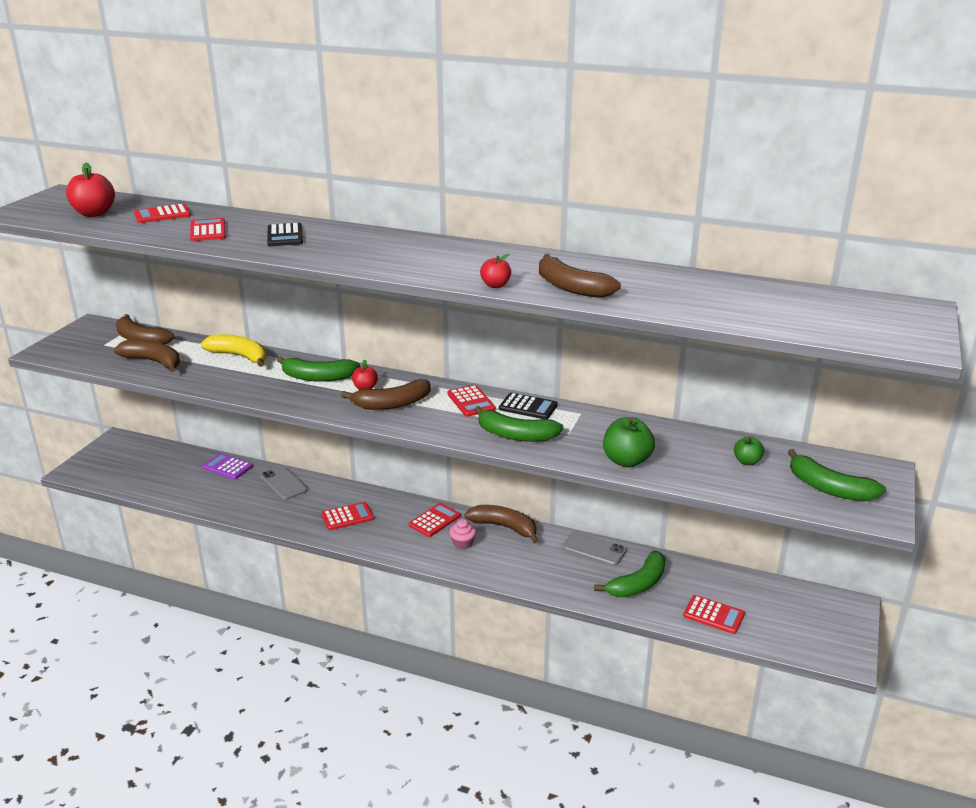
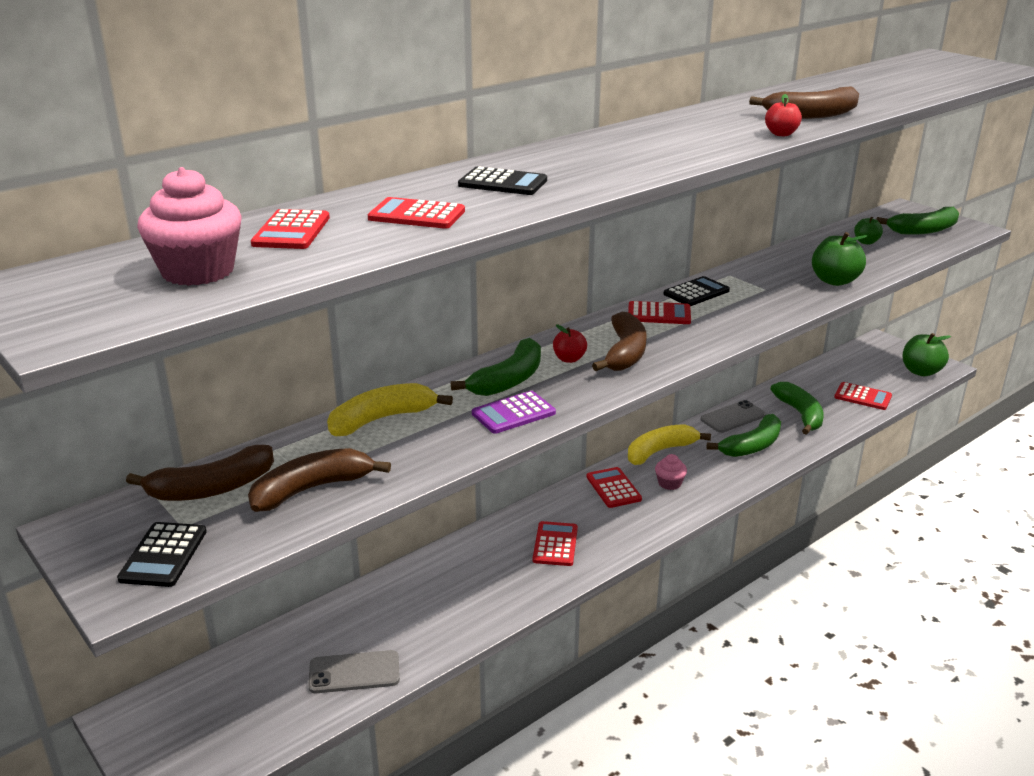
camera: 60 degrees left, 0 degrees up
red apple [66,163,115,217] -> pink cupcake [137,167,242,286]
purple calculator [202,453,253,479] -> purple calculator moved to [472,391,556,434]
grey phone [260,466,308,500] -> grey phone moved to [308,650,400,693]
brown banana [464,505,539,543] -> yellow banana [628,424,711,465]
green banana [474,406,564,442] -> green banana moved to [707,414,781,457]
red calculator [683,595,745,634] -> red calculator turned 60 degrees clockwise [834,382,892,410]
none -> black calculator [117,522,207,587]
none -> green apple [903,333,951,376]

